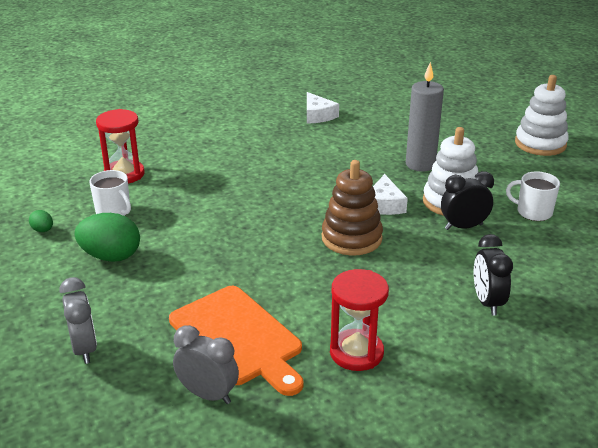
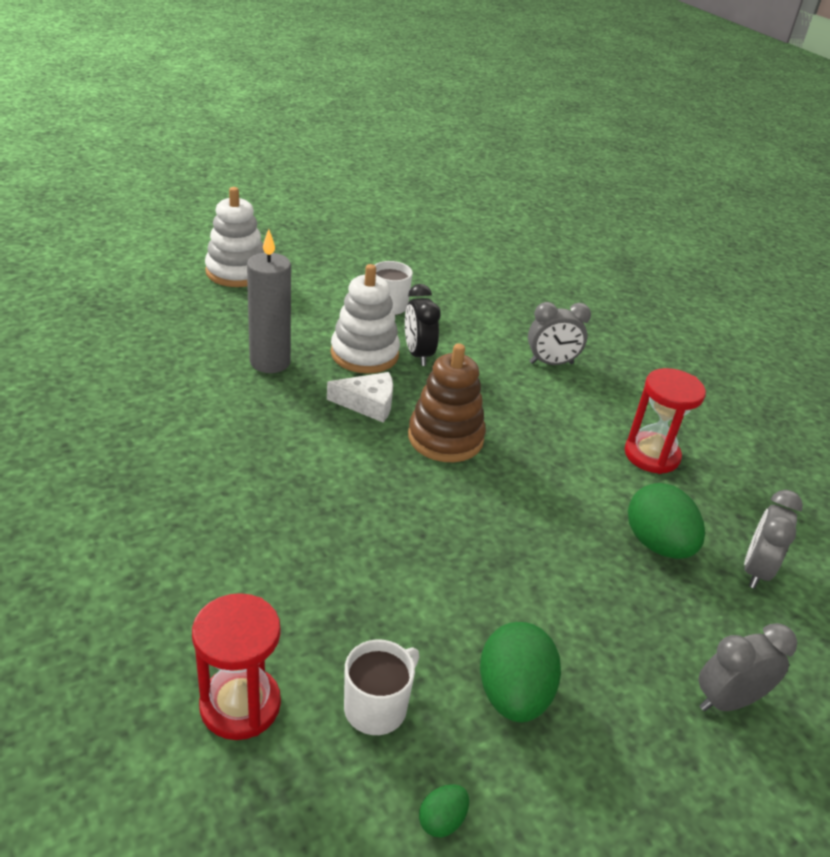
camera: 95 degrees left, 5 degrees up
orange cutting board [169,286,304,396] -> green egg [628,483,705,559]
white cheese [307,92,339,124] -> none
black clock [474,234,513,316] -> grey clock [528,302,591,365]

